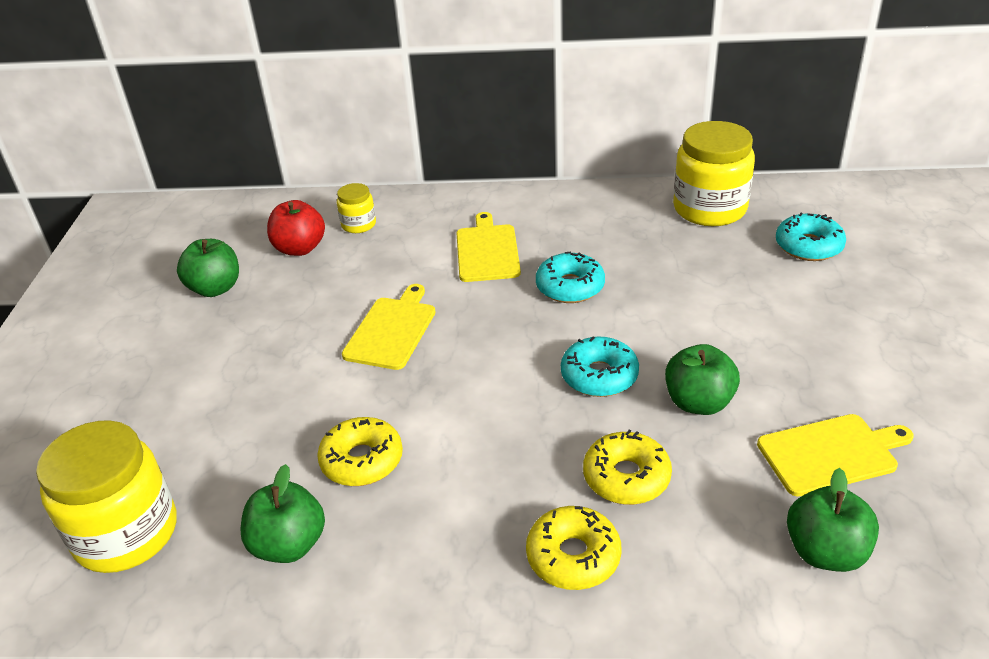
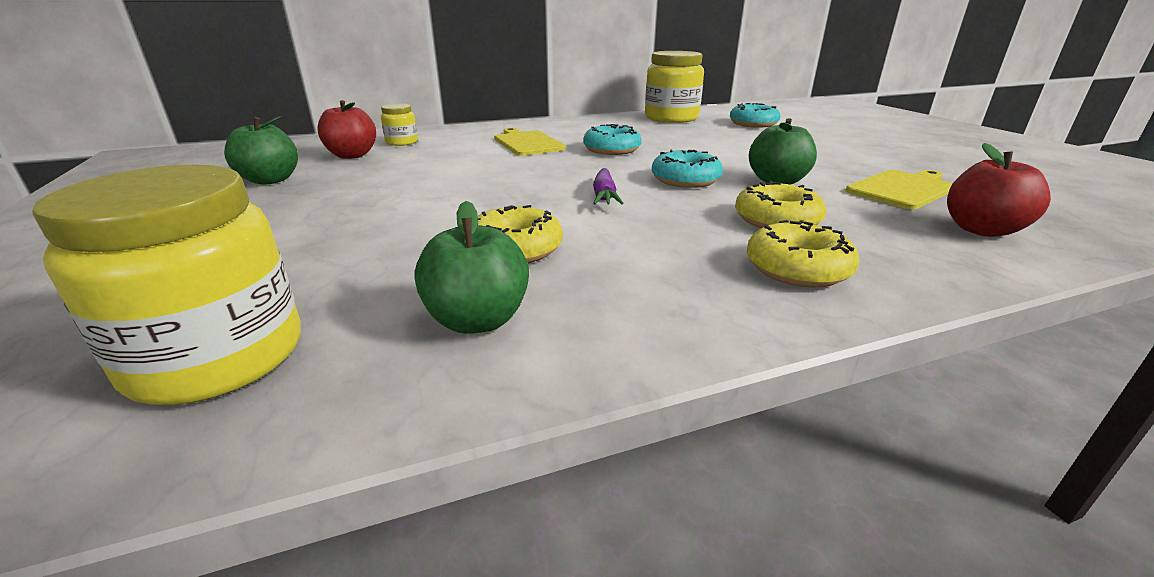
camera: 25 degrees left, 10 degrees down
yellow cutting board [342,284,436,370] -> none
green apple [787,468,879,572] -> red apple [947,143,1051,237]
none -> purple carrot [593,168,623,205]

